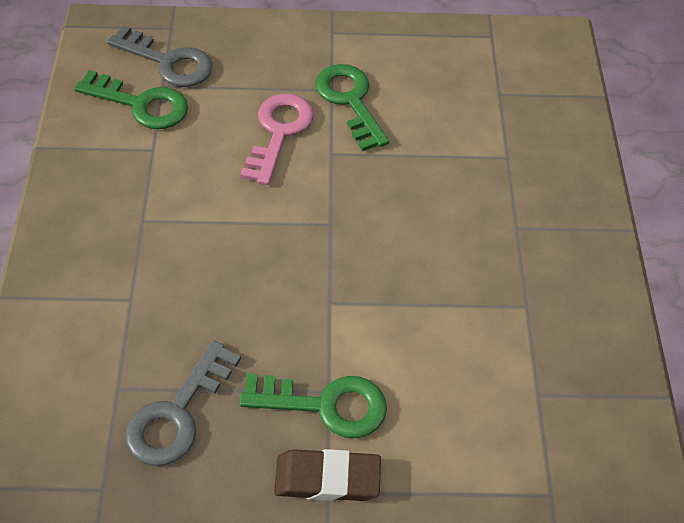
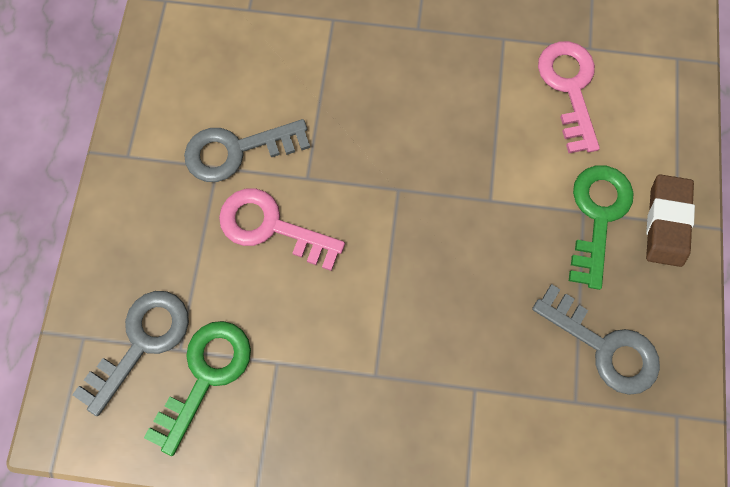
camera: 80 degrees left, 20 degrees up
green key [315,64,389,151] -> grey key [184,119,310,182]
none -> pink key [538,41,600,153]

